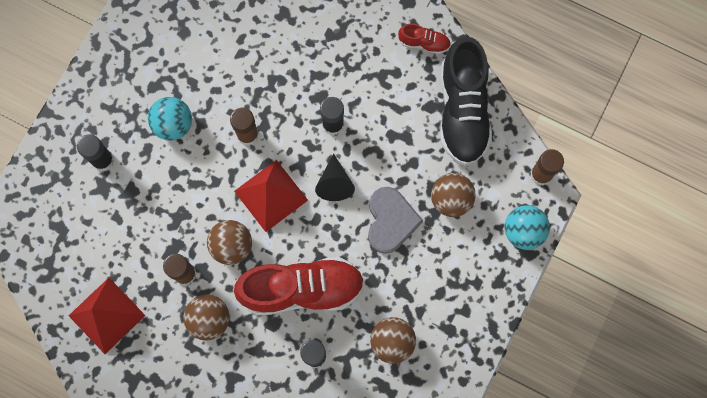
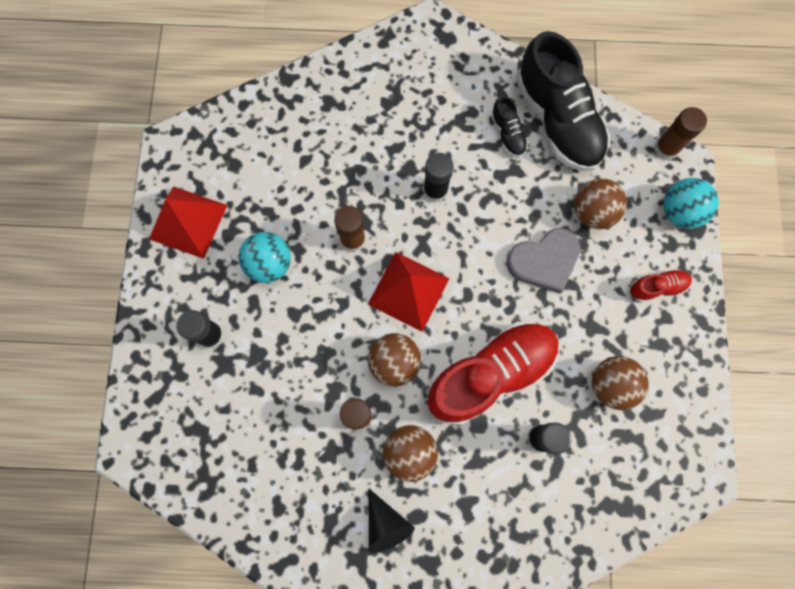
camera: 25 degrees left, 0 degrees up
red pyramid [69,278,146,354] -> red pyramid moved to [149,186,227,259]
black cone [315,154,355,201] -> black cone moved to [368,488,415,553]
grey heart [368,187,423,254] -> grey heart turned 90 degrees clockwise [506,228,580,293]
red shoe [398,24,451,54] -> red shoe moved to [630,269,692,302]
none -> black shoe [491,95,528,157]

